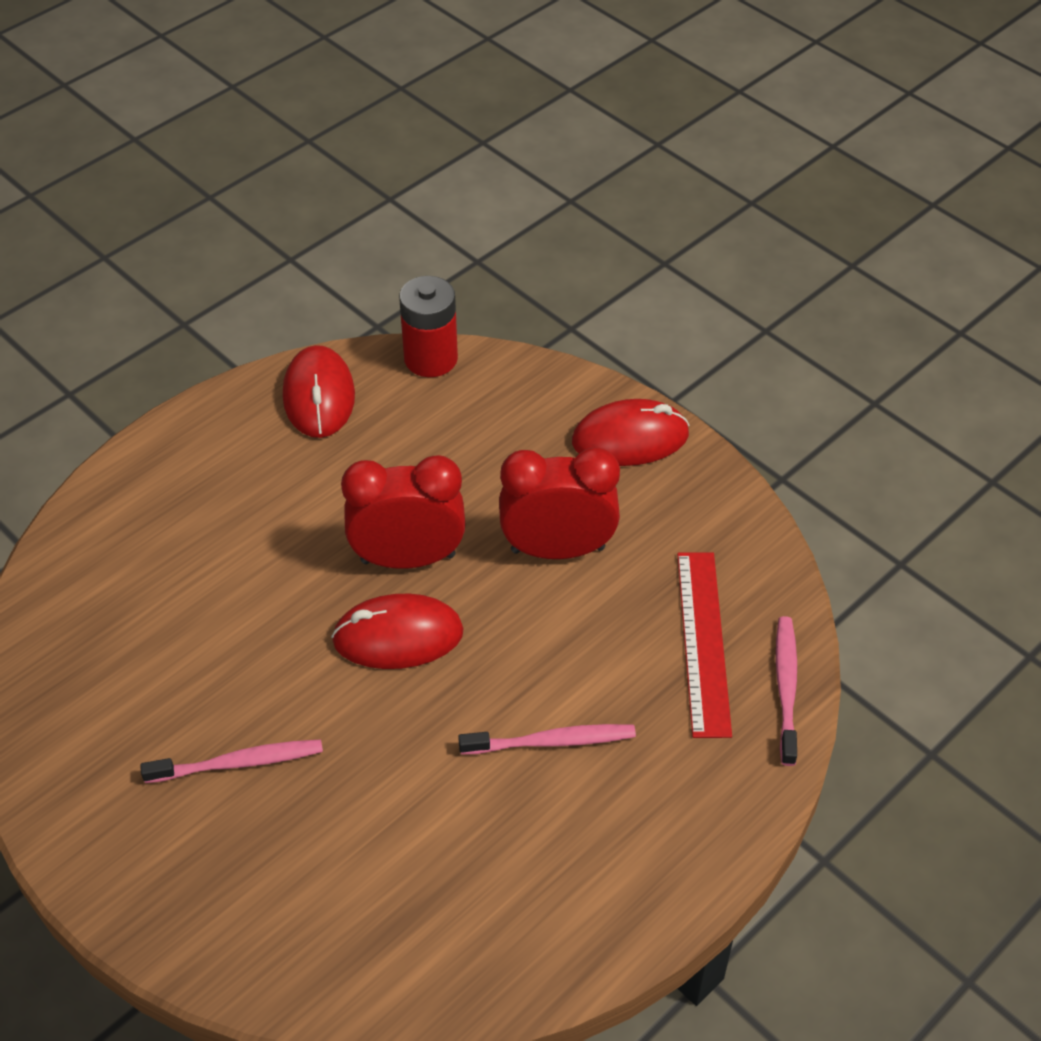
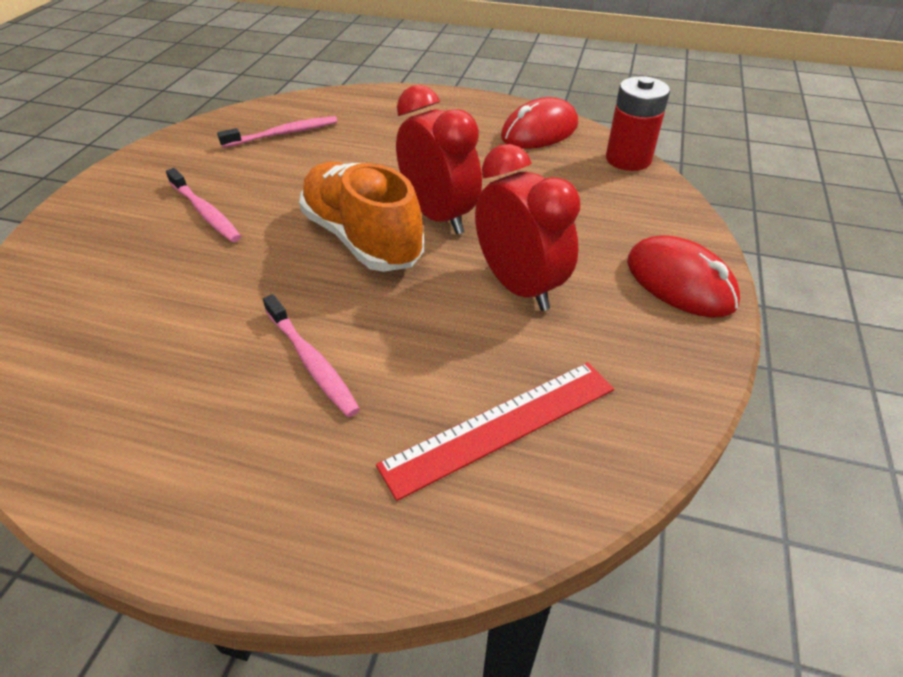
camera: 60 degrees right, 5 degrees down
red mouse [331,594,464,669] -> orange shoe [299,162,424,272]
pink toothbrush [776,616,797,766] -> pink toothbrush moved to [217,116,337,148]

